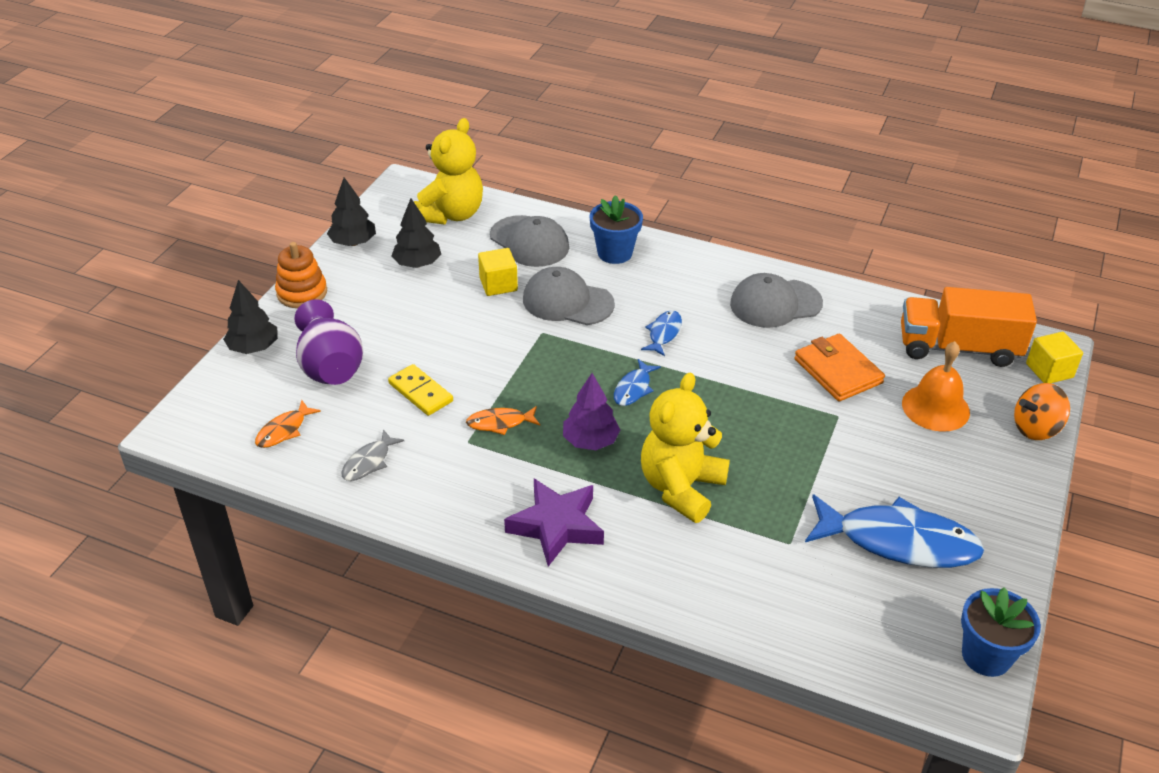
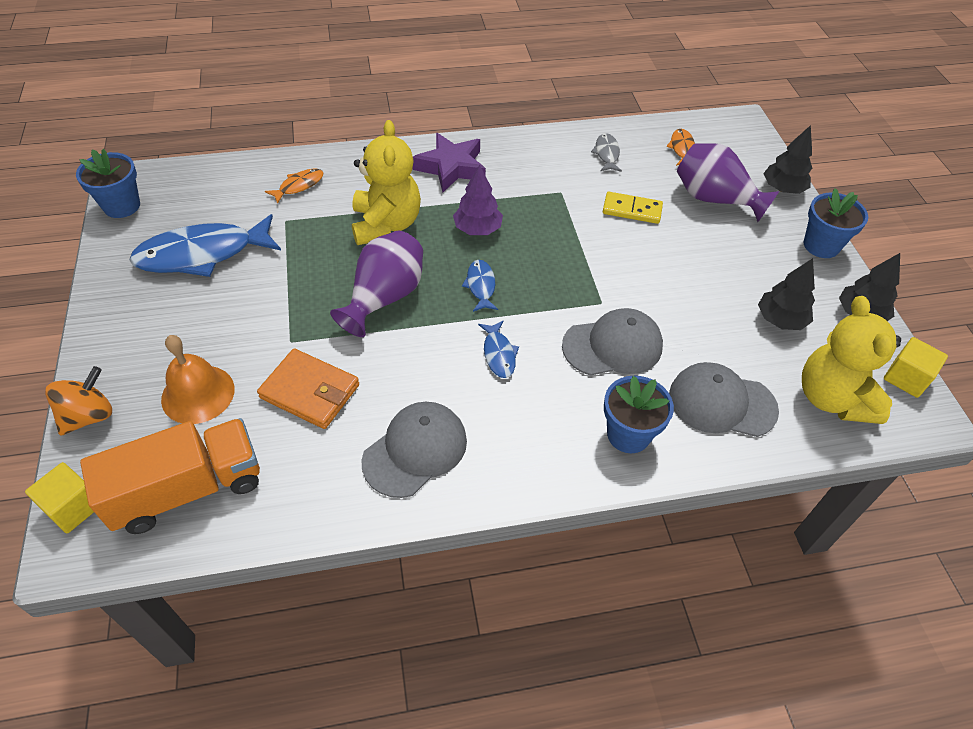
camera: 145 degrees right, 10 degrees up
orange stacking toy [275,242,327,308] -> blue flower pot [804,188,868,258]
orange fish [466,406,540,435] -> orange fish moved to [265,168,324,204]
yellow cube [478,248,518,296] -> yellow cube moved to [884,337,948,398]
none -> purple vase [330,231,423,337]

